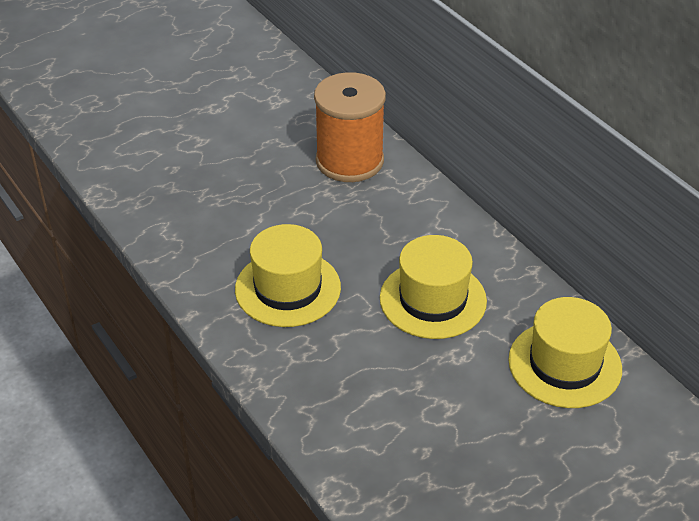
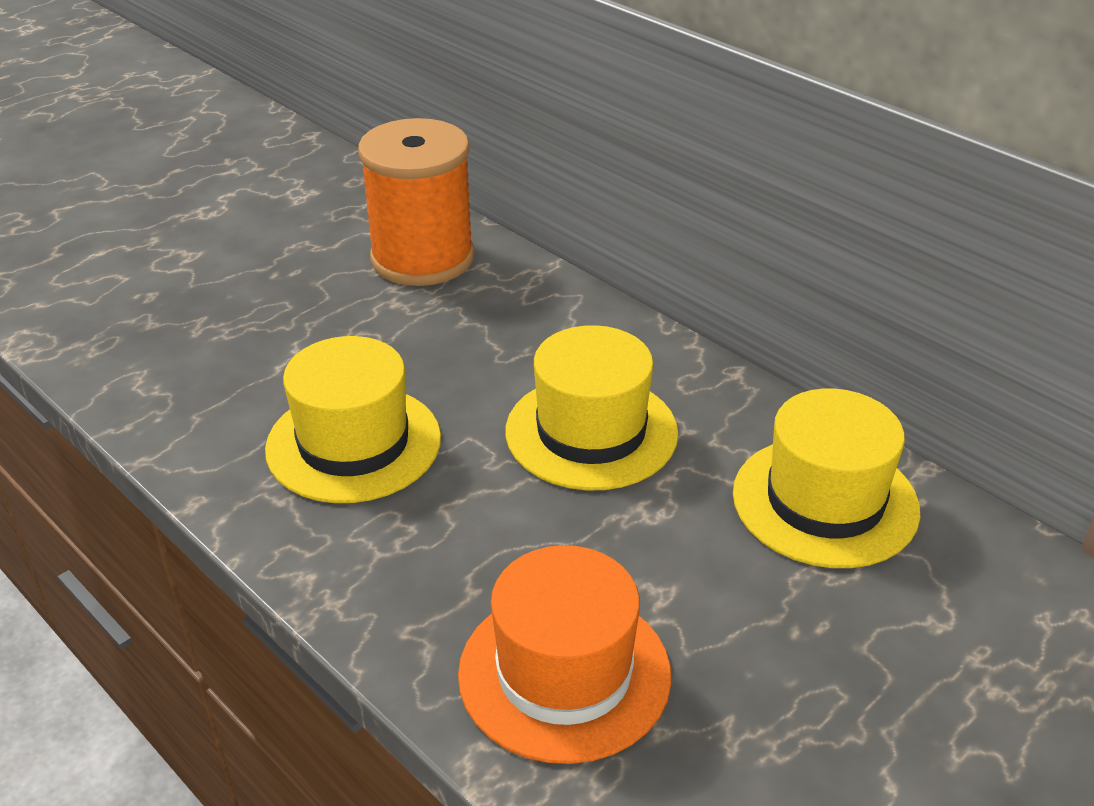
camera: 10 degrees left, 5 degrees down
none -> orange hat [458,545,671,764]

